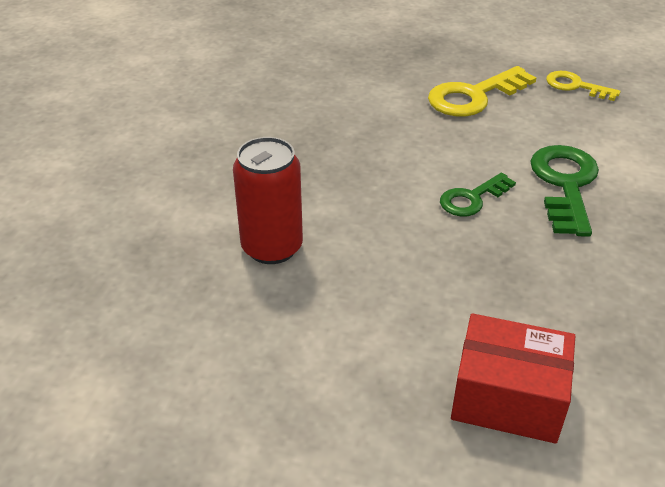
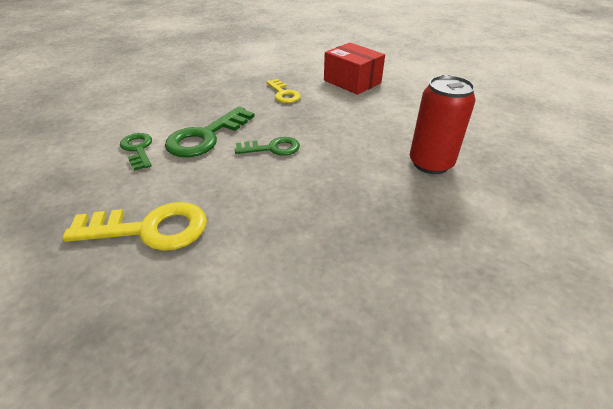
camera: 150 degrees left, 0 degrees up
yellow key [546,71,621,101] -> yellow key moved to [266,79,301,103]
none -> green key [120,133,152,171]

